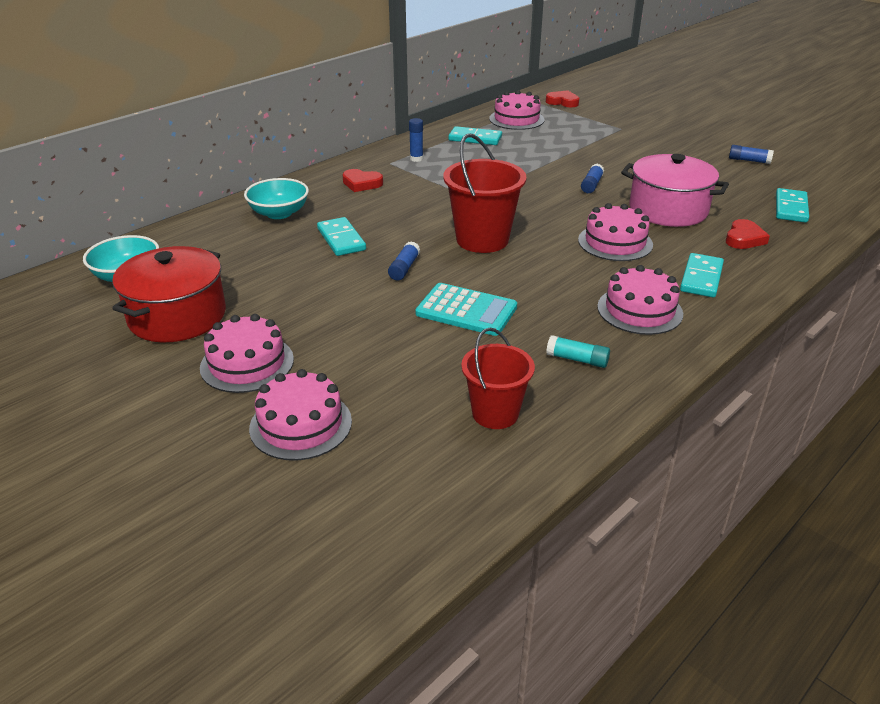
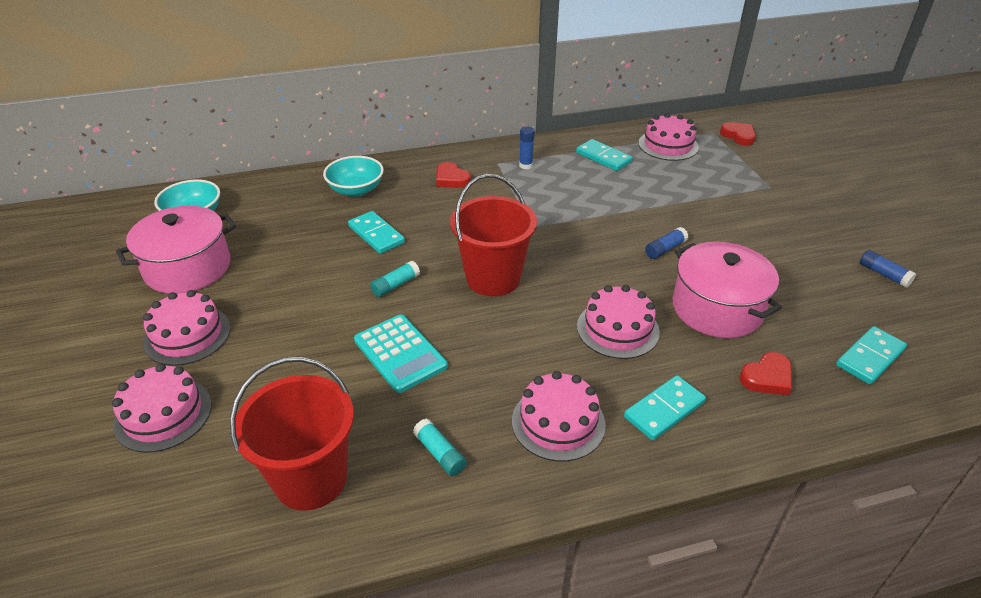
camera: 30 degrees right, 5 degrees up
red pot [112,246,226,342] -> pink pot [116,206,236,294]
turquoise domino [317,217,366,256] -> turquoise domino turned 45 degrees counterclockwise [348,211,405,254]
blue glue stick [388,241,420,281] -> turquoise glue stick [370,261,420,297]
red bucket [461,328,535,429] -> red bucket [230,357,354,511], size x1.53

